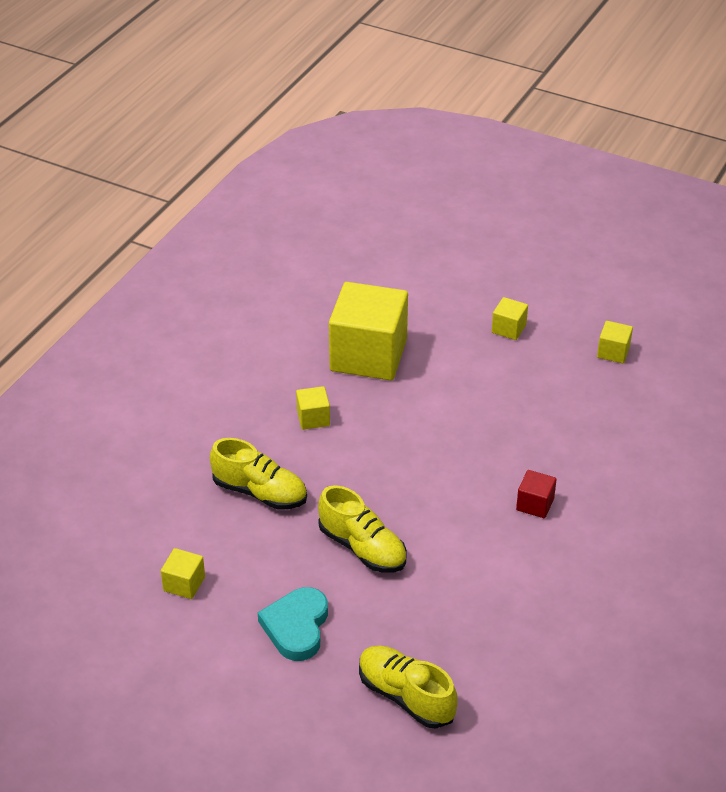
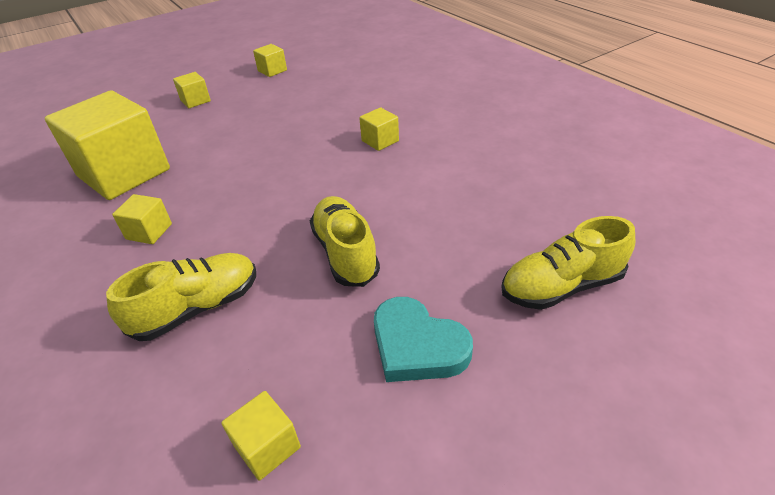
camera: 60 degrees left, 0 degrees up
yellow shoe [318,485,407,573] -> yellow shoe turned 90 degrees counterclockwise [310,196,380,287]
red cube [516,470,557,518] -> yellow cube [359,107,399,151]

